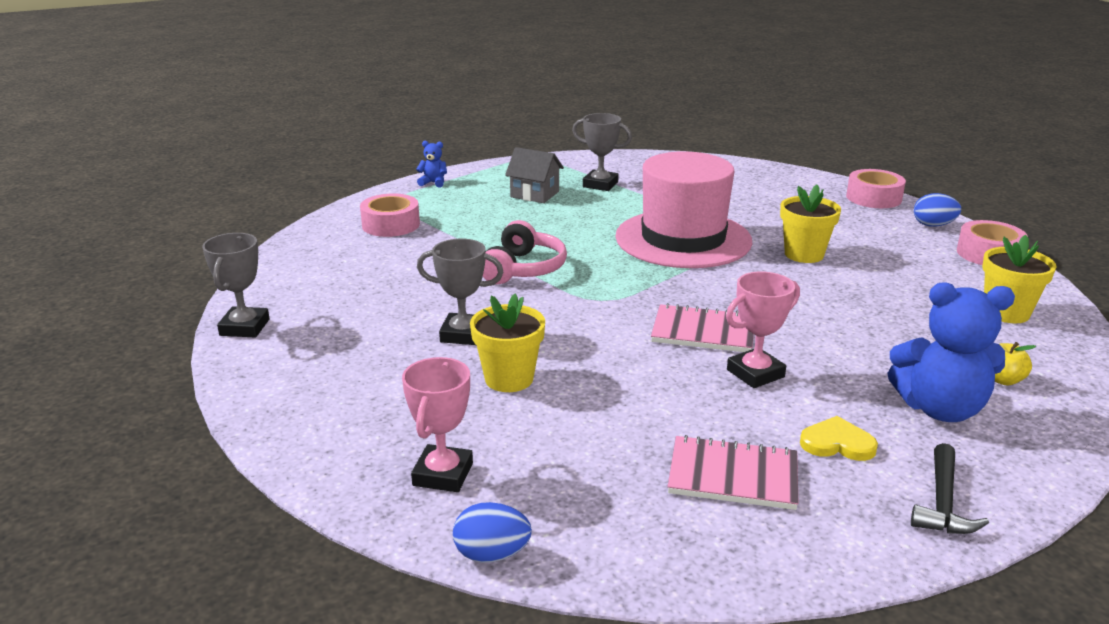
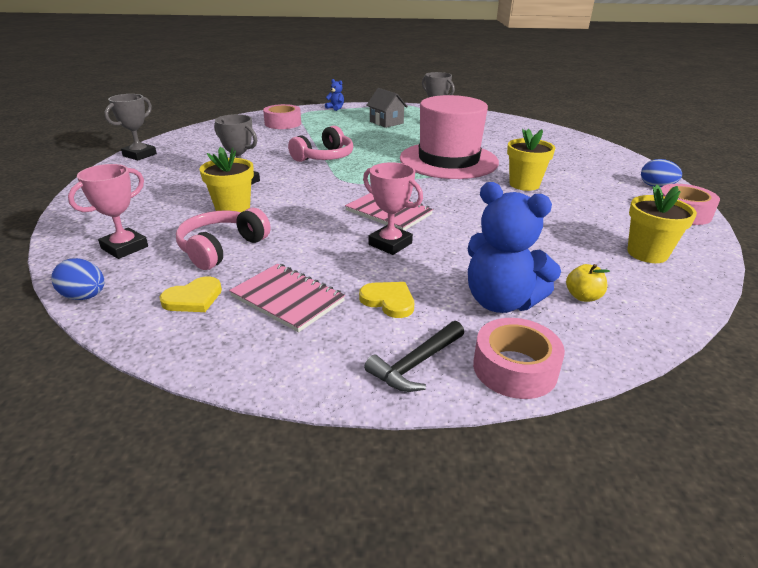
camera: 25 degrees right, 5 degrees up
pink trophy [726,271,800,388] -> pink trophy turned 45 degrees clockwise [363,162,423,255]
pink tape [846,169,906,208] -> pink tape moved to [473,318,565,399]
none -> yellow heart [159,276,222,312]
none -> pink headphones [176,208,271,270]

